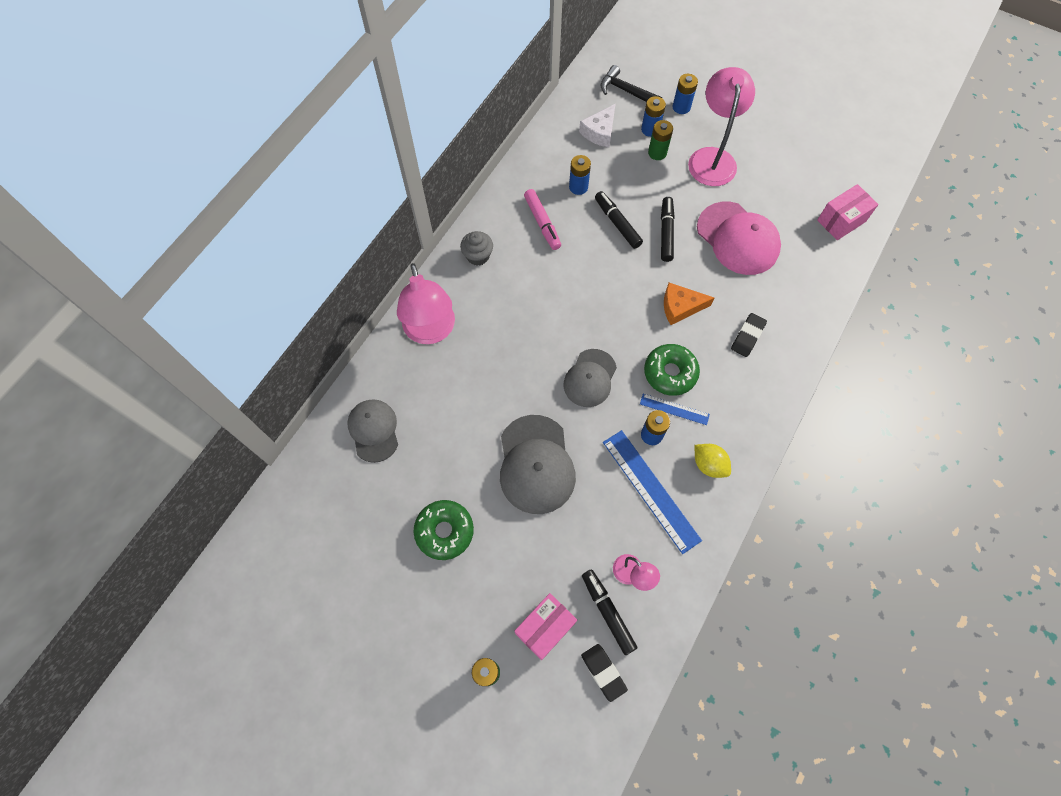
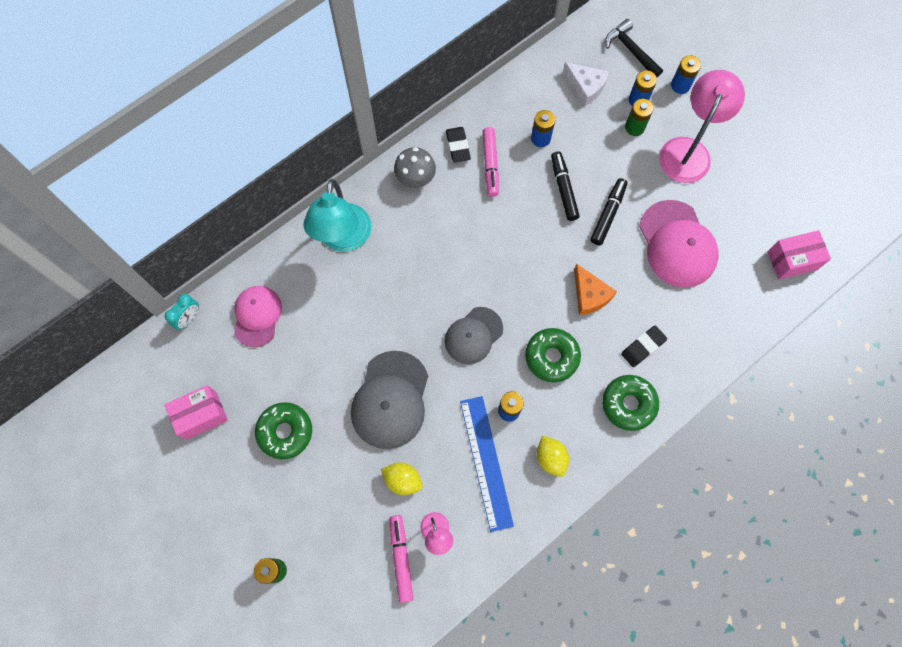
camera: 20 degrees right, 5 degrees up
grey cap [348,399,398,463] -> pink cap [234,286,282,347]
pink lamp [397,263,455,344] -> turquoise lamp [303,179,371,252]
grey cupcake [460,231,493,266] -> grey mushroom [394,147,436,188]
pink box [515,593,577,660] -> pink box moved to [164,385,228,440]
white cheese [579,104,616,147] -> white cheese turned 105 degrees counterclockwise [563,62,609,106]
black eraser [581,644,628,702] -> black eraser moved to [446,127,471,163]
black marker [582,569,637,655] -> pink marker [390,515,413,603]
blue ruler [640,394,710,425] -> none
orange cheese [664,283,714,325] -> orange cheese turned 135 degrees counterclockwise [574,264,617,315]
none -> turquoise clock [165,294,199,330]
none -> yellow lemon [381,463,422,495]
none -> green donut [602,375,659,431]

